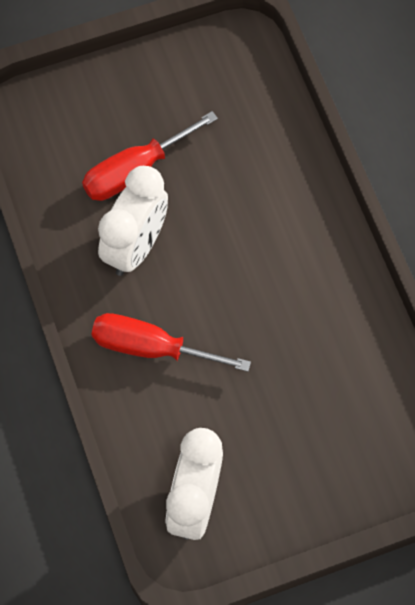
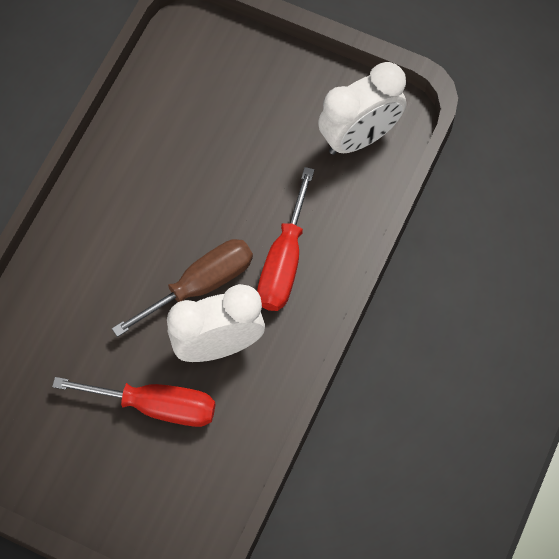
camera: 135 degrees left, 0 degrees up
red screwdriver [92,313,251,372] -> red screwdriver turned 45 degrees clockwise [257,167,315,311]
none -> brown screwdriver [112,239,253,337]

